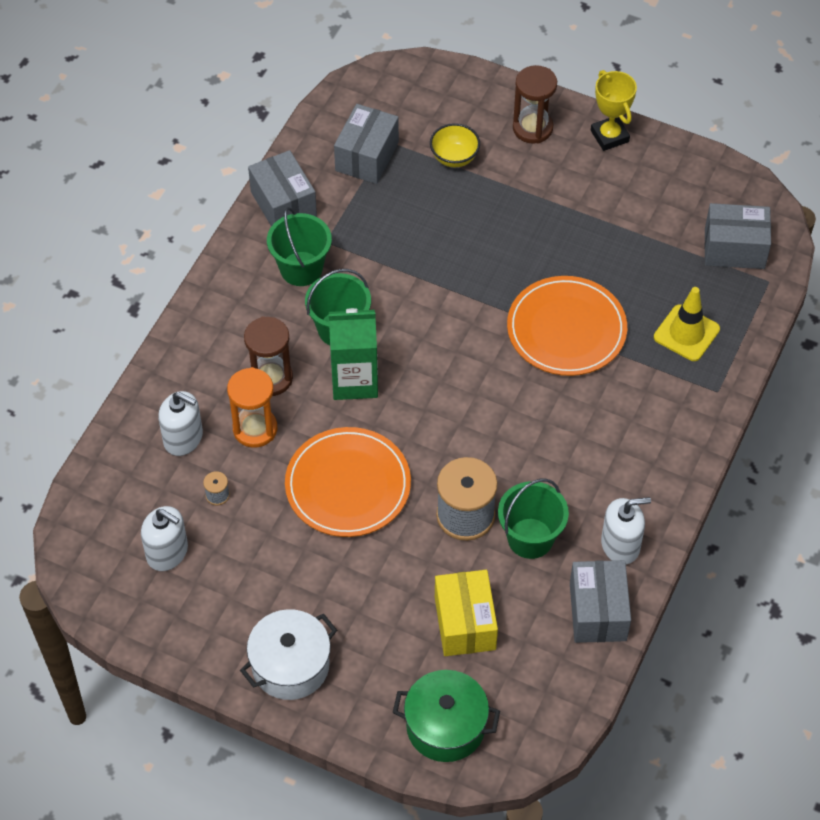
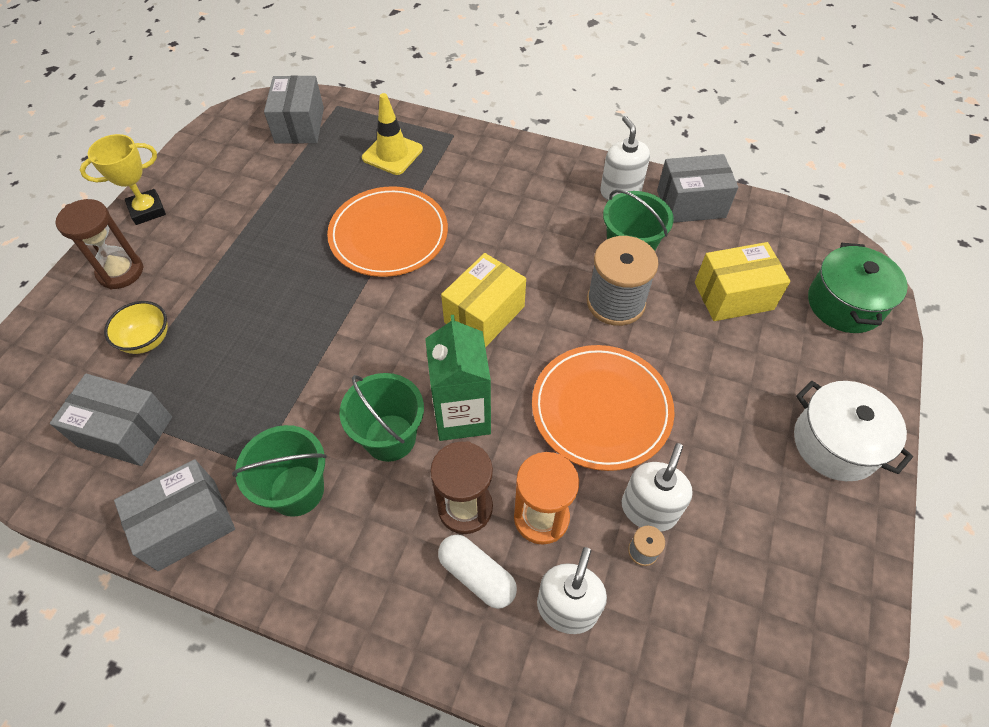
camera: 95 degrees left, 0 degrees up
white soap dispenser [141,506,188,571] -> white soap dispenser moved to [622,443,693,532]
none -> white capsule [438,534,517,609]
none -> yellow box [441,253,526,348]

